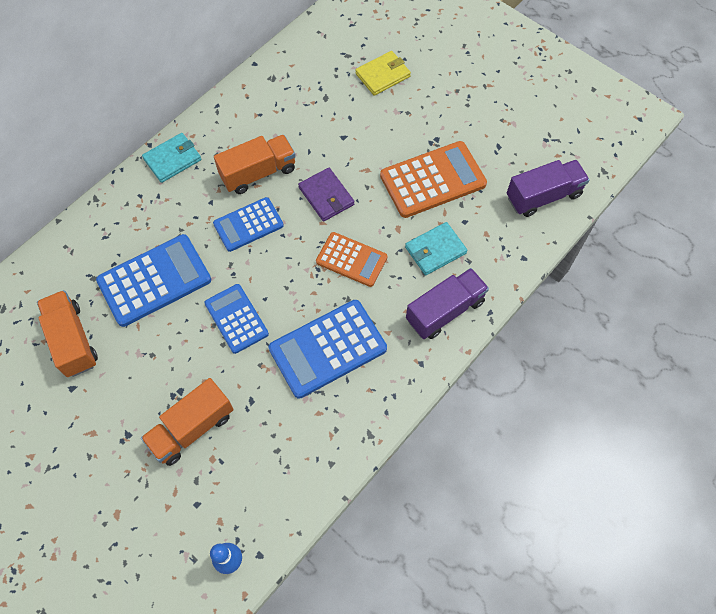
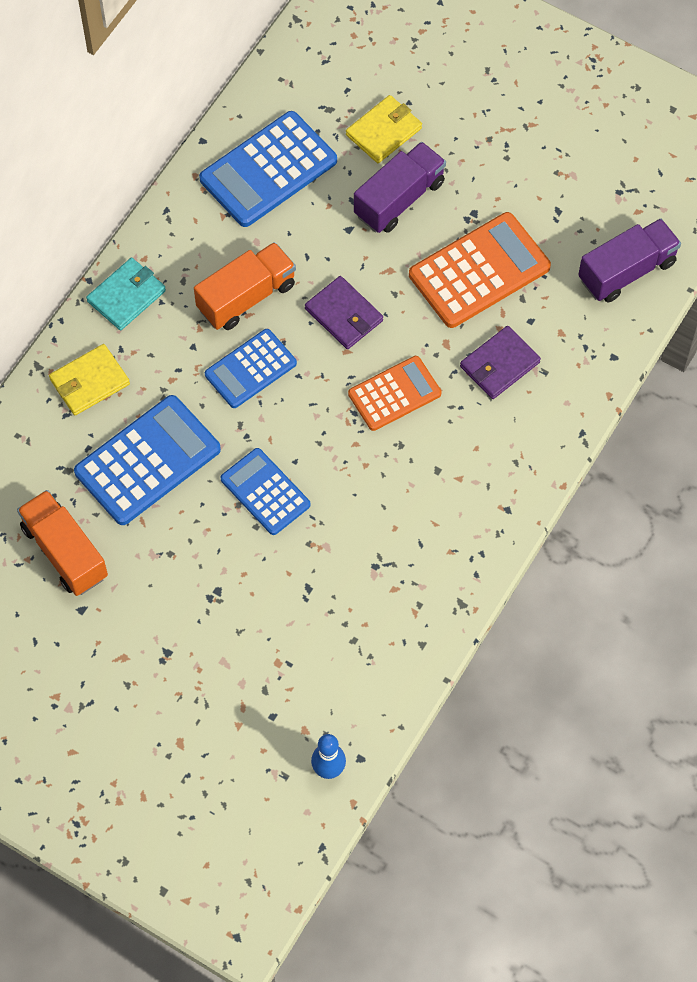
camera: 10 degrees left, 0 degrees up
orange truck [141,378,234,466] -> none
blue calculator [268,300,387,399] -> blue calculator moved to [199,111,337,227]
orange calculator [316,232,387,287] -> orange calculator turned 45 degrees counterclockwise [348,356,441,431]
turquoise wallet [405,222,467,275] -> purple wallet [460,326,541,399]
purple truck [406,268,489,339] -> purple truck moved to [354,142,446,233]
none -> yellow wallet [49,344,130,415]

